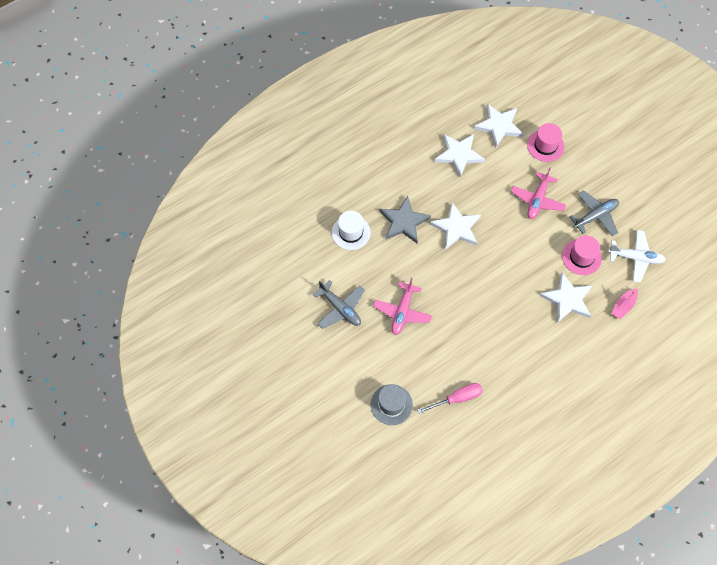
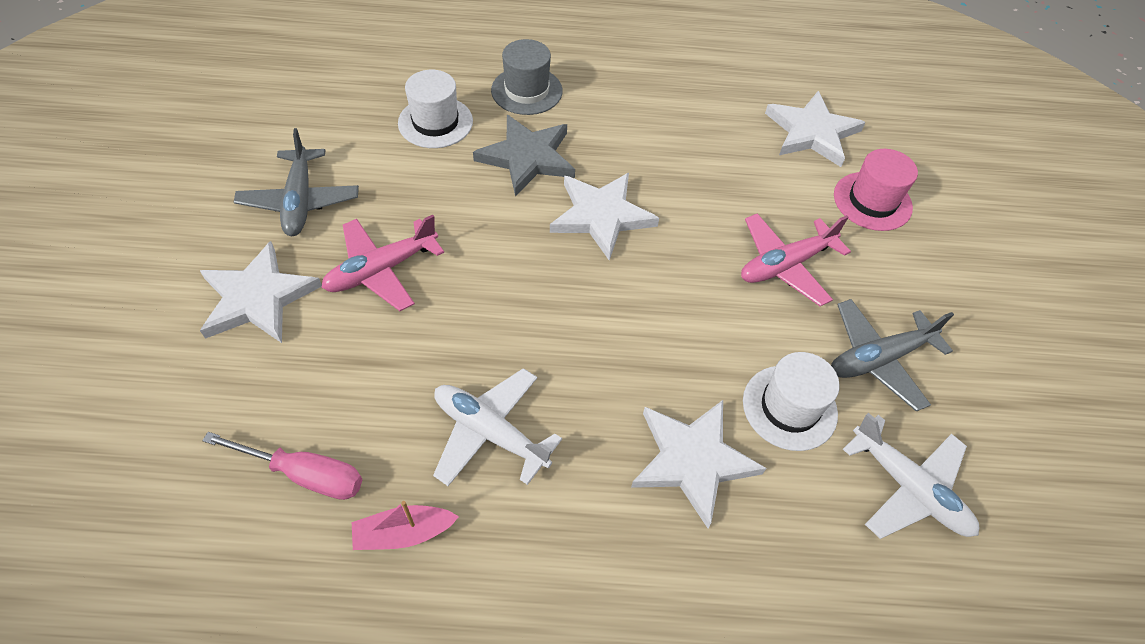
camera: 35 degrees right, 10 degrees down
grey hat [371,384,413,425] -> grey hat moved to [491,39,563,115]
white star [434,134,485,177] -> white star moved to [199,241,322,343]
pink hat [562,235,602,275] -> white hat [743,352,840,451]
grey plane [569,190,619,237] -> grey plane turned 150 degrees clockwise [831,299,954,411]
pink boat [611,288,638,319] -> pink boat moved to [352,501,459,550]
none -> white plane [433,368,562,486]

